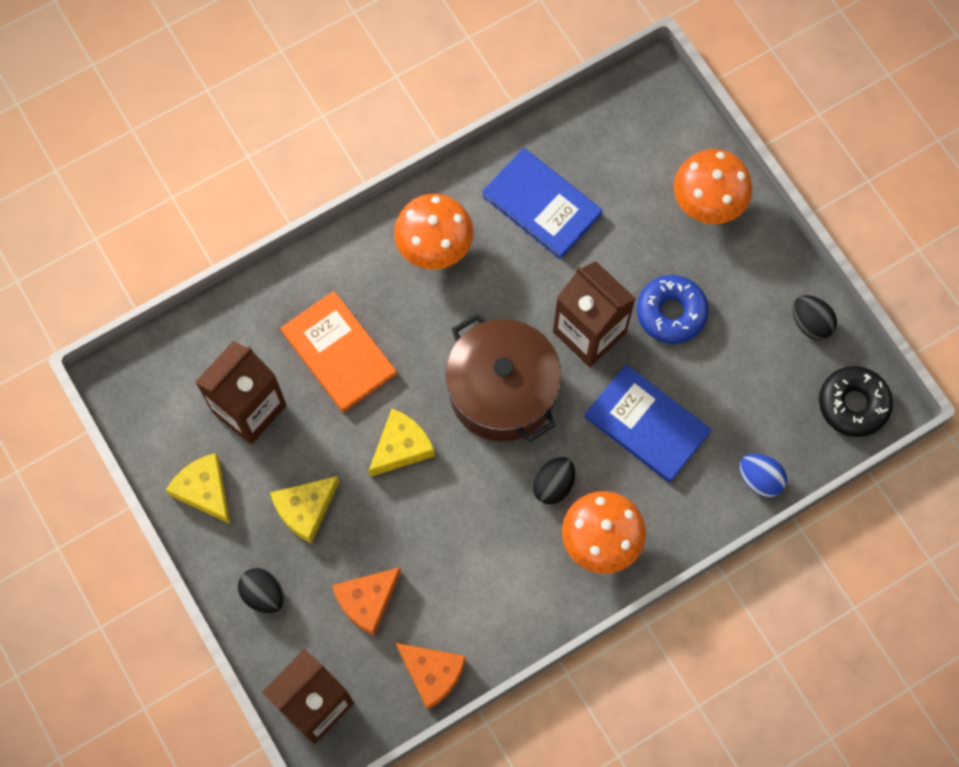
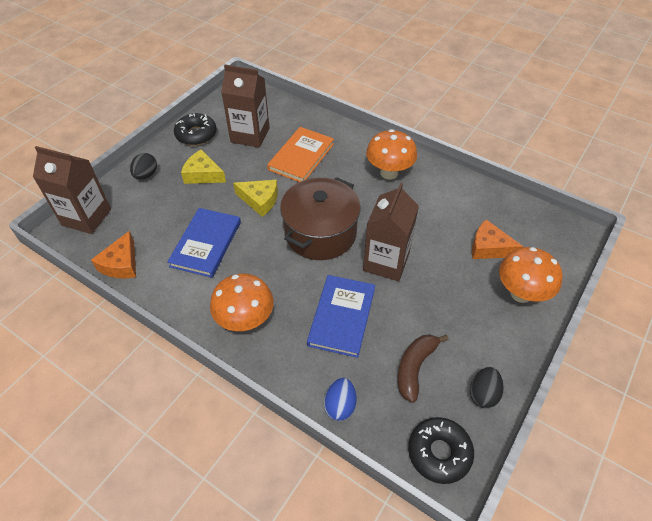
camera: 65 degrees right, 20 degrees down
yellow cheese [166,453,231,524] -> black donut [174,113,217,146]
orange cheese [332,567,401,636] -> orange cheese moved to [472,219,523,259]
blue book [482,148,602,259] -> blue book moved to [167,208,241,278]
black egg [532,457,575,505] -> none
blue donut [637,275,709,344] -> none
none -> brown banana [398,334,449,403]

